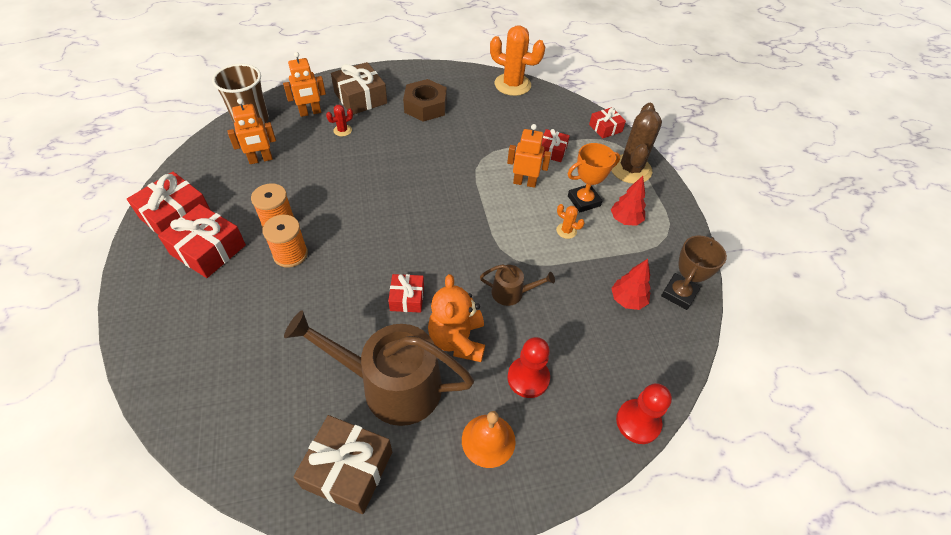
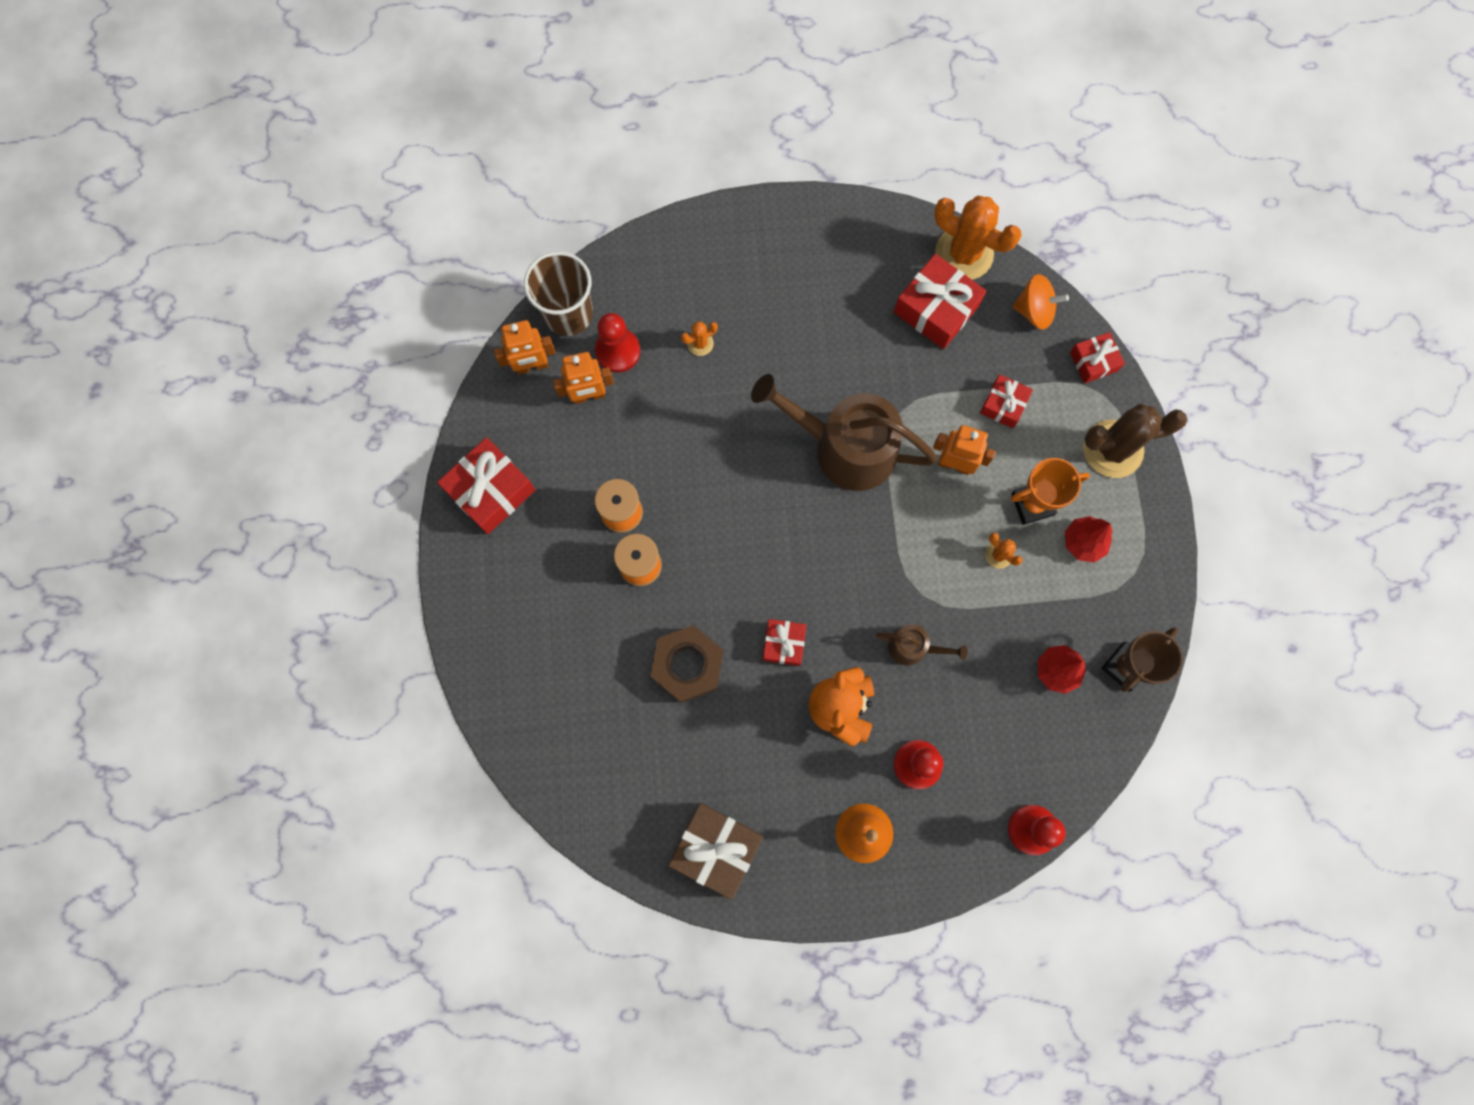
camera: 10 degrees right, 25 degrees up
red gift [158,204,246,278] -> red gift moved to [894,254,987,349]
orange robot [283,52,326,117] -> orange robot moved to [494,320,556,374]
brown watering can [284,311,474,426] -> brown watering can moved to [751,374,937,491]
red cactus [326,105,353,136] -> orange cactus [681,321,718,356]
brown gift [331,62,387,115] -> none
brown nut [403,79,447,122] -> brown nut moved to [651,625,723,703]
brown cactus [611,103,662,184] -> brown cactus turned 60 degrees clockwise [1083,404,1187,478]
none -> red pawn [595,313,640,372]
none -> orange spinning top [1013,274,1069,330]

